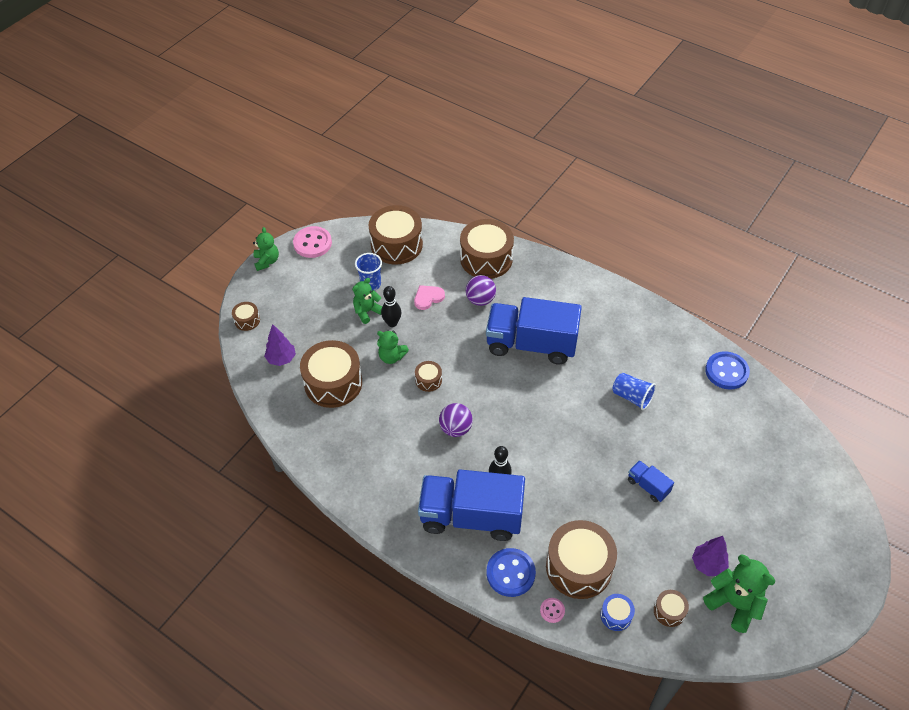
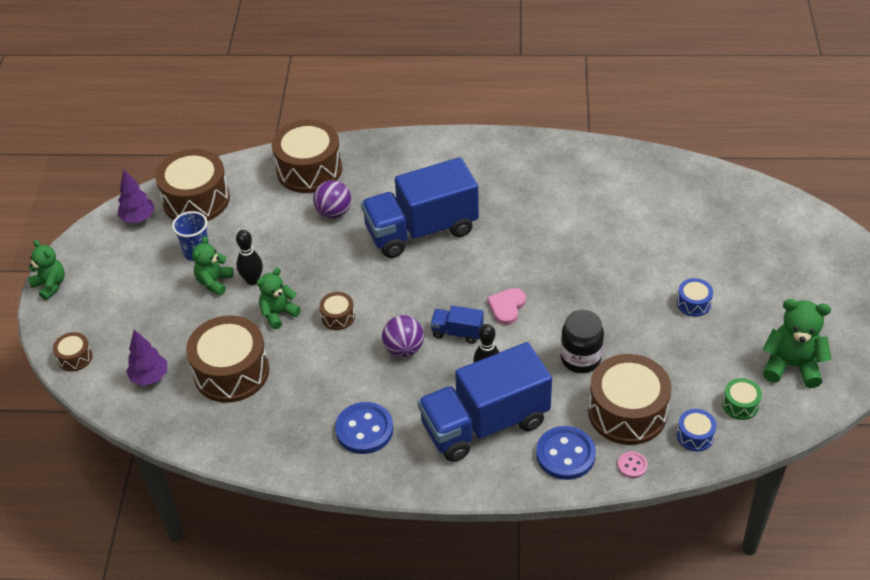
camera: 30 degrees left, 5 degrees down
pink button [293,226,332,258] -> none
green teddy bear [377,330,409,364] -> green teddy bear turned 150 degrees clockwise [257,268,301,329]
pink heart [414,285,445,310] -> pink heart moved to [487,288,526,325]
blue cup [612,373,656,410] -> none
blue truck [628,460,674,502] -> blue truck moved to [430,306,484,344]
brown drum [654,590,689,627] -> green drum [722,378,762,420]
purple tree [692,536,729,576] -> purple tree moved to [118,170,155,223]
blue button [705,351,750,390] -> blue button moved to [335,402,393,454]
none -> black jar [561,310,604,373]
none -> blue drum [677,278,713,317]

